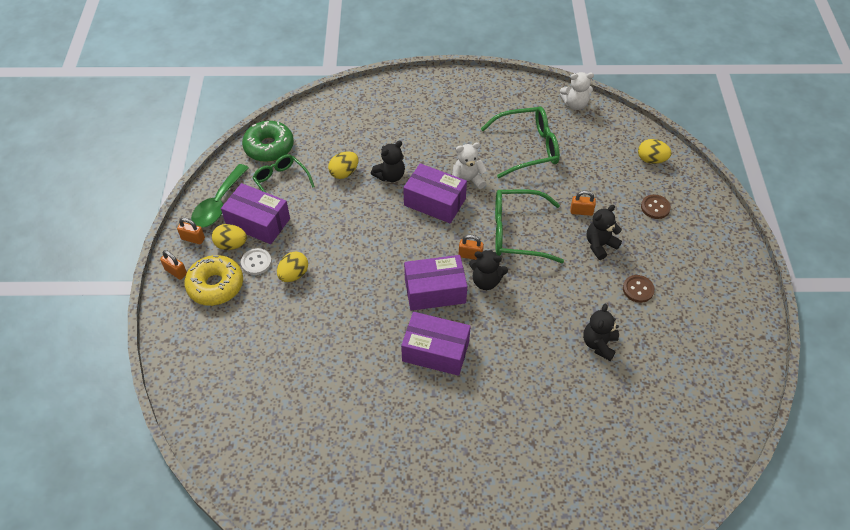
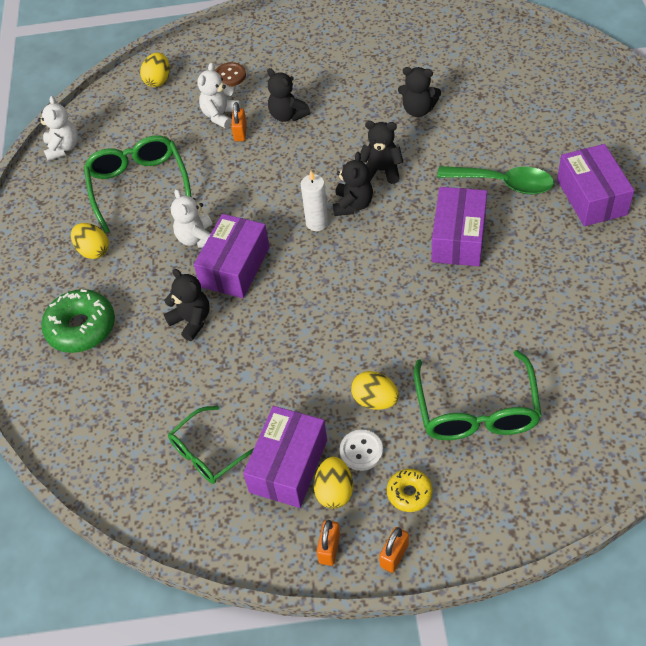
camera: 90 degrees left, 0 degrees up
yellow donut [185,255,243,306] -> yellow donut [387,469,433,512], size x0.55
green spoon [191,164,249,228] -> green spoon moved to [437,166,554,195]
green donut [242,121,294,162] -> green donut moved to [41,289,115,353]
yellow egg [328,152,358,179] -> yellow egg moved to [71,223,109,259]
purple box [404,255,467,311] -> purple box moved to [557,144,634,226]
orange padlock [458,235,484,260] -> white candle [301,171,329,231]
green glasses [495,189,564,263] -> green glasses moved to [414,350,542,440]
brown button [623,275,655,303] -> none
none -> white teddy bear [198,62,241,129]
none -> black teddy bear [360,121,403,184]

